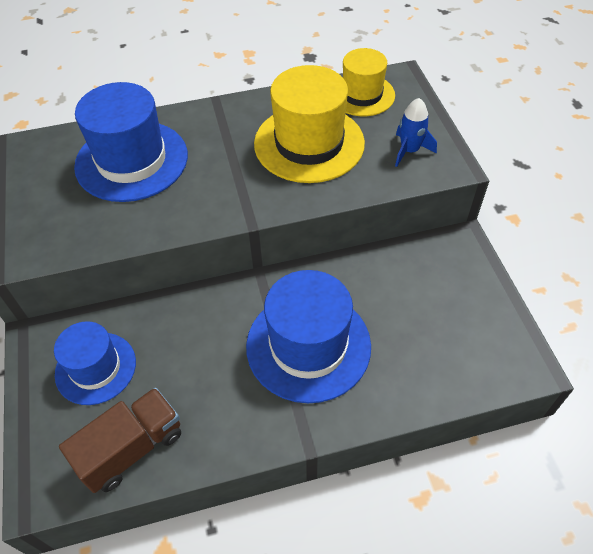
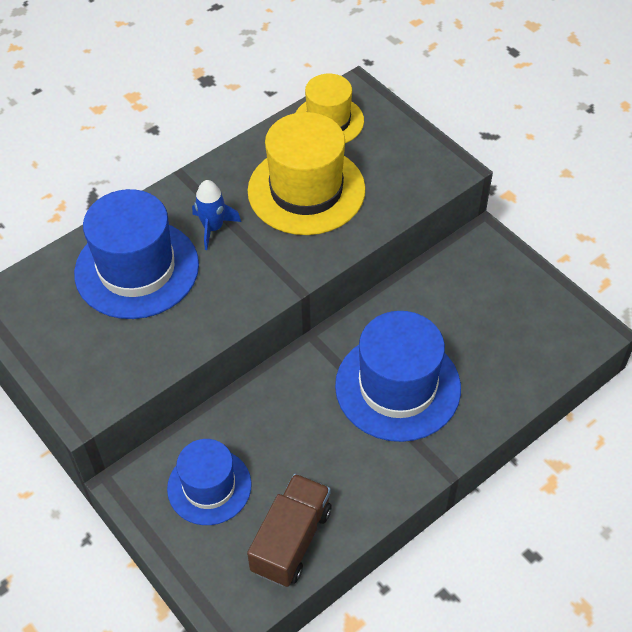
camera: 25 degrees left, 0 degrees up
blue rocket [395,98,437,167] -> blue rocket moved to [192,180,241,250]

